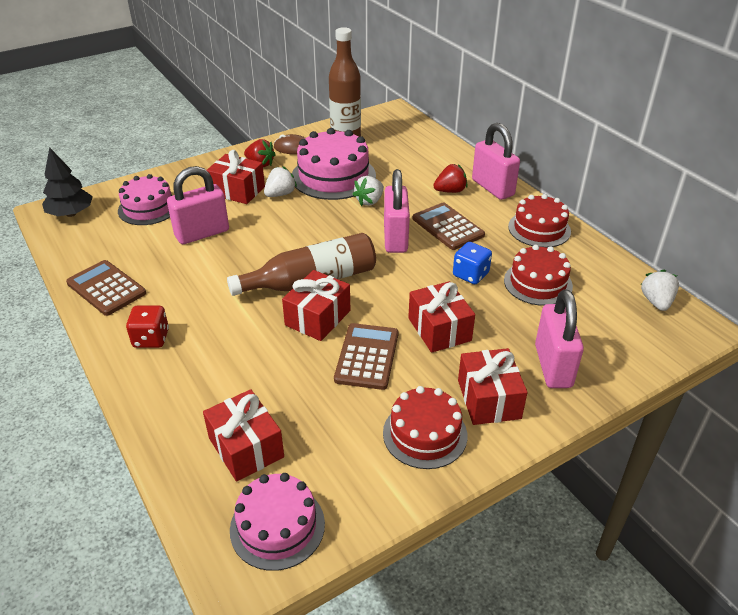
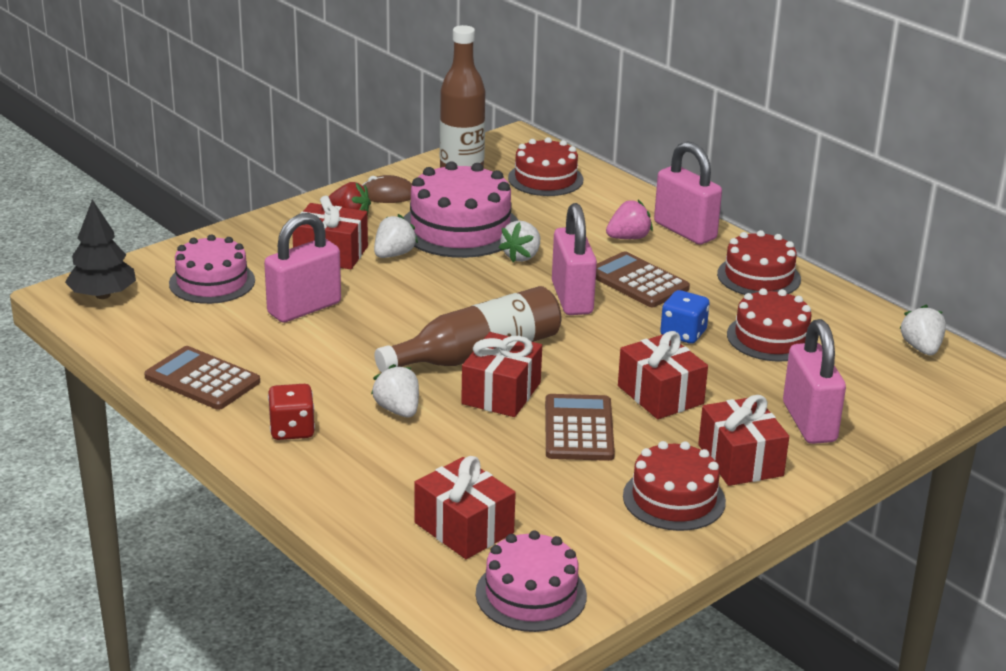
camera: 10 degrees left, 10 degrees down
red strawberry [433,164,467,193] -> pink strawberry [606,200,653,239]
none -> white strawberry [371,364,419,417]
none -> red cake [508,137,584,196]

